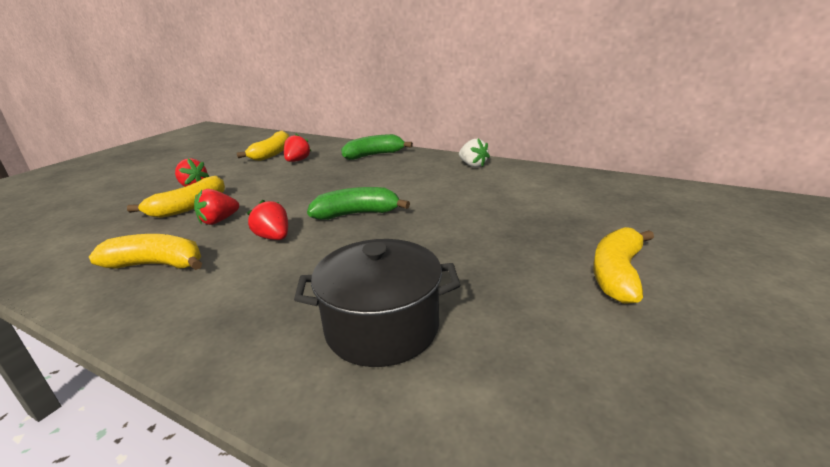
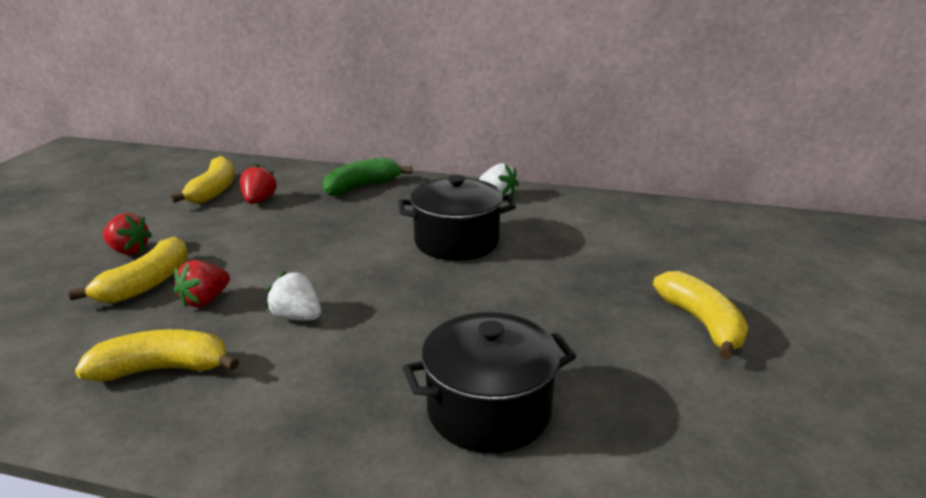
camera: 15 degrees left, 0 degrees up
red strawberry [247,199,288,240] -> white strawberry [266,271,321,321]
green banana [307,187,410,220] -> none
yellow banana [593,227,654,304] -> yellow banana turned 150 degrees clockwise [653,271,748,359]
none -> black pot [399,175,516,261]

